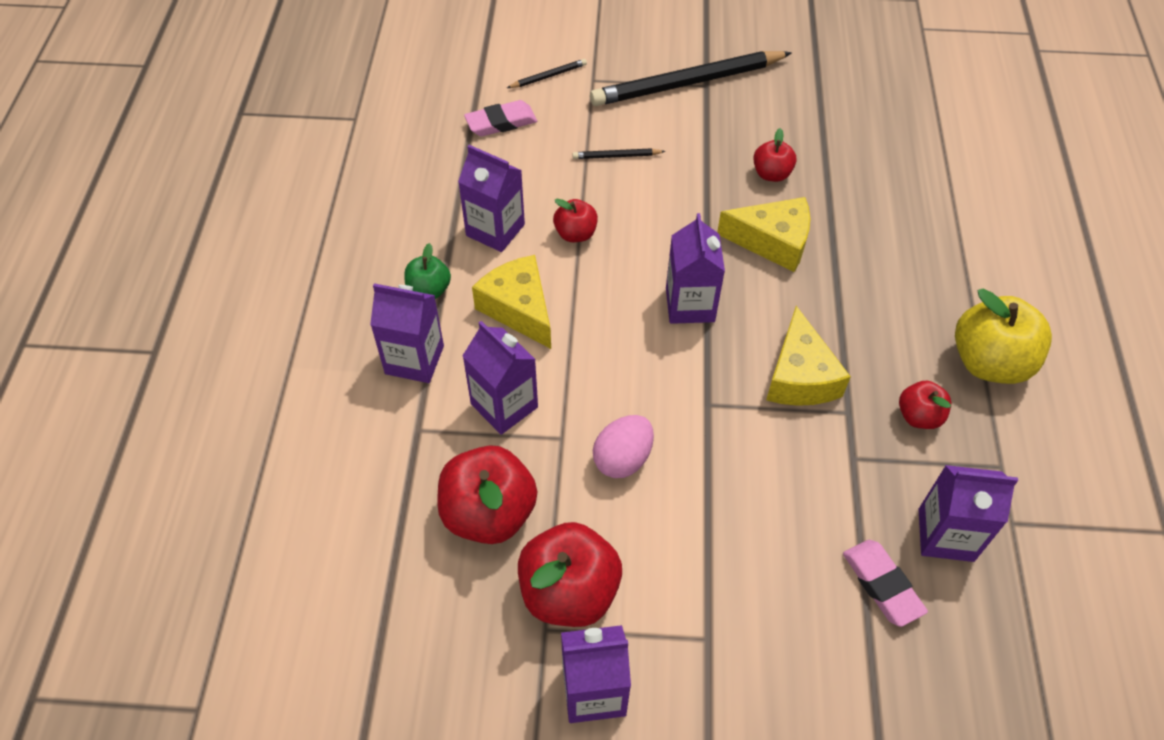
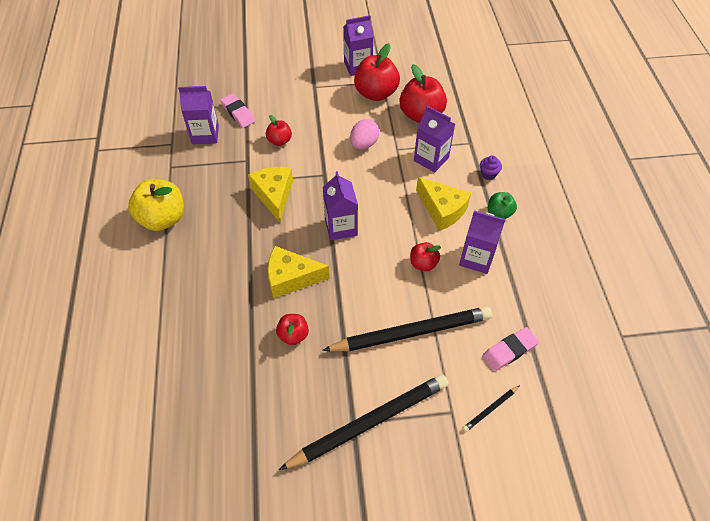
camera: 170 degrees right, 0 degrees up
purple carton [370,283,444,383] -> purple cupcake [480,155,502,180]
black pencil [572,148,666,159] -> black pencil [322,306,492,351], size x2.44
red apple [899,381,951,429] -> red apple moved to [266,115,292,146]

